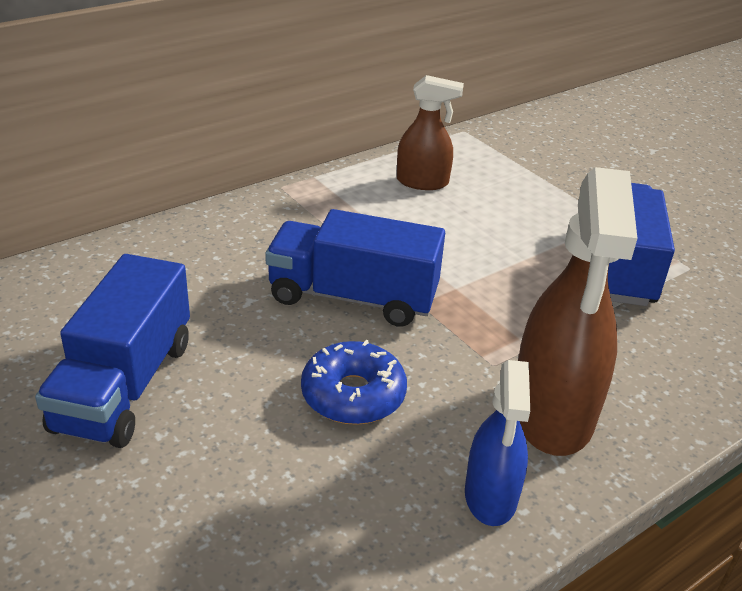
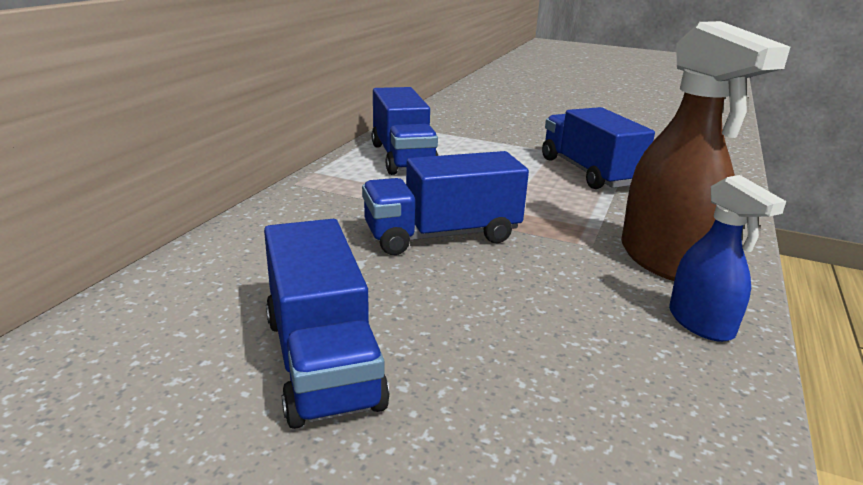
camera: 30 degrees left, 10 degrees down
blue donut [301,340,407,425] -> none
brown spray bottle [397,75,464,190] -> blue truck [372,87,438,175]

